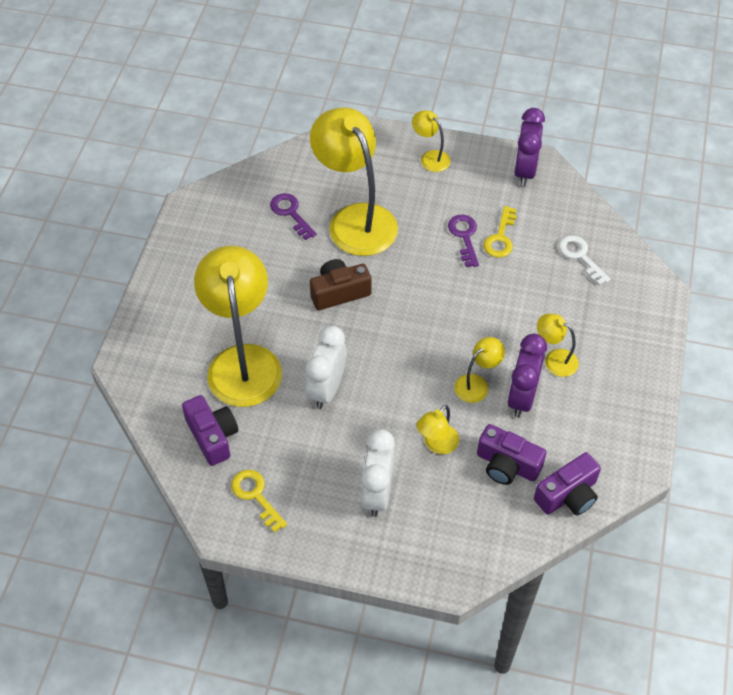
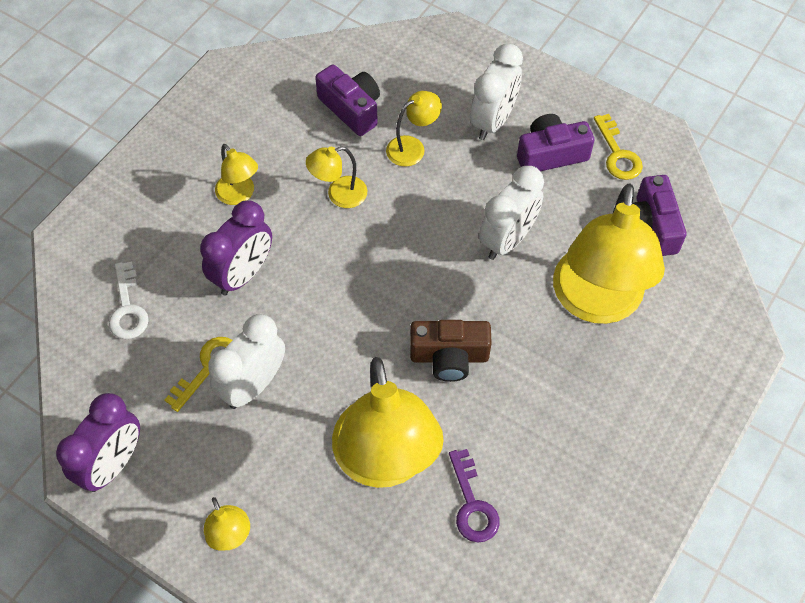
camera: 160 degrees left, 5 degrees up
purple key [448,215,479,267] -> white clock [208,314,285,409]
purple clock [507,334,547,418] -> purple clock moved to [200,200,272,295]
purple camera [534,452,601,515] -> purple camera moved to [517,114,595,171]

